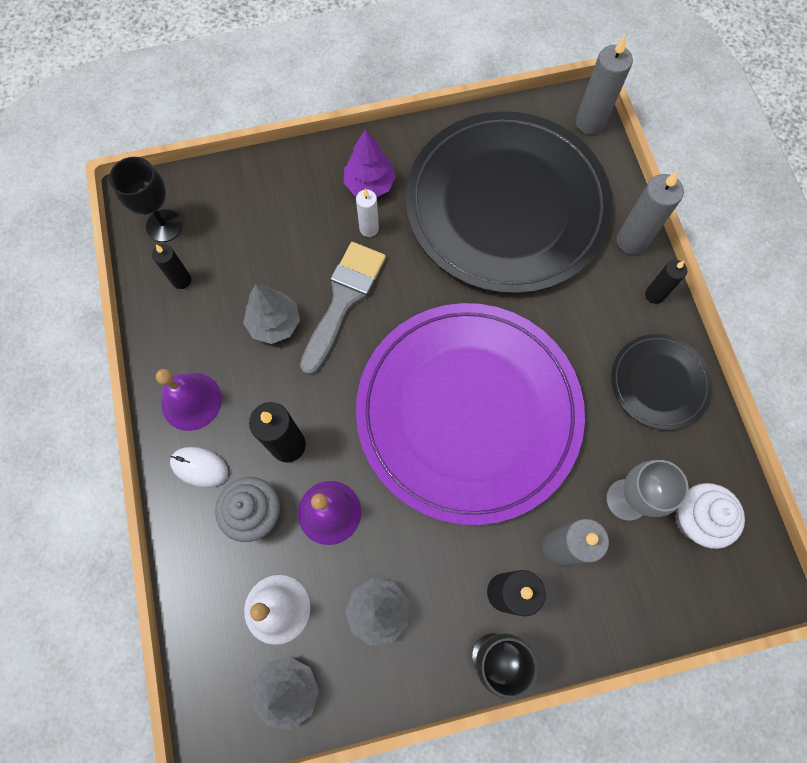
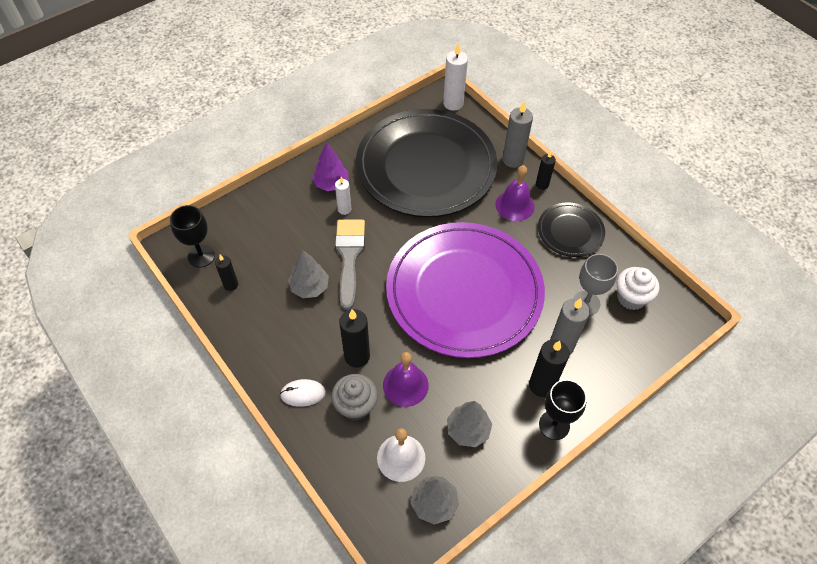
camera: 25 degrees left, 15 degrees down
purple bell [156,369,222,431] -> purple bell moved to [495,165,535,221]
grey candle [576,36,633,135] -> white candle [443,43,468,111]

